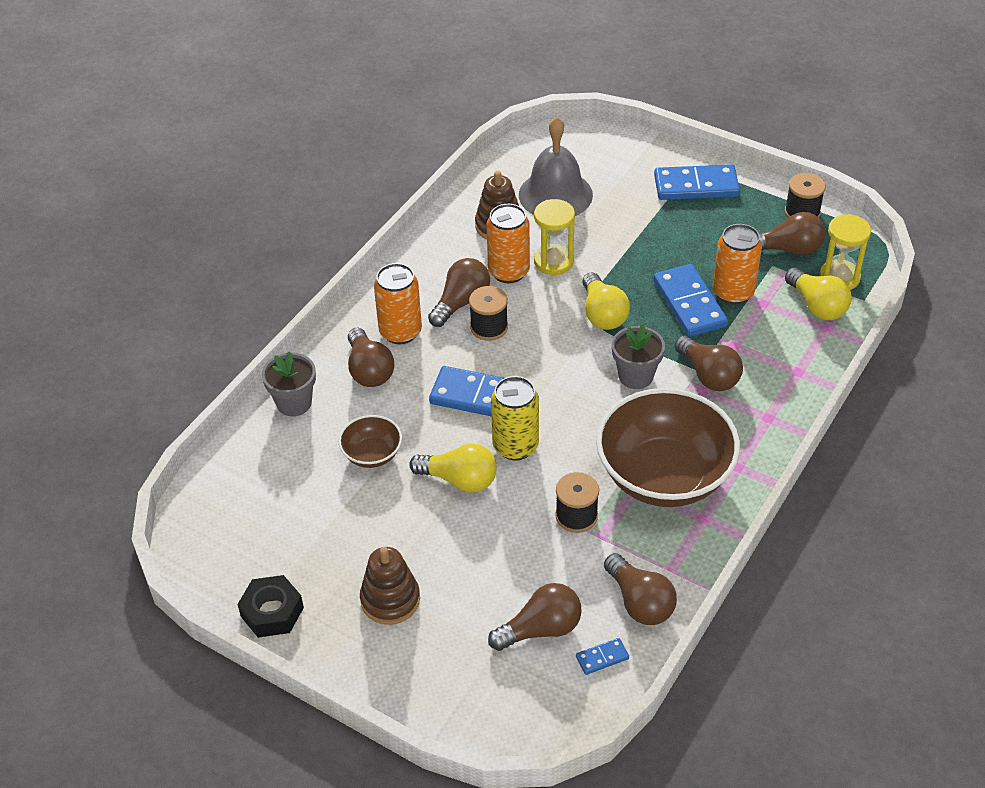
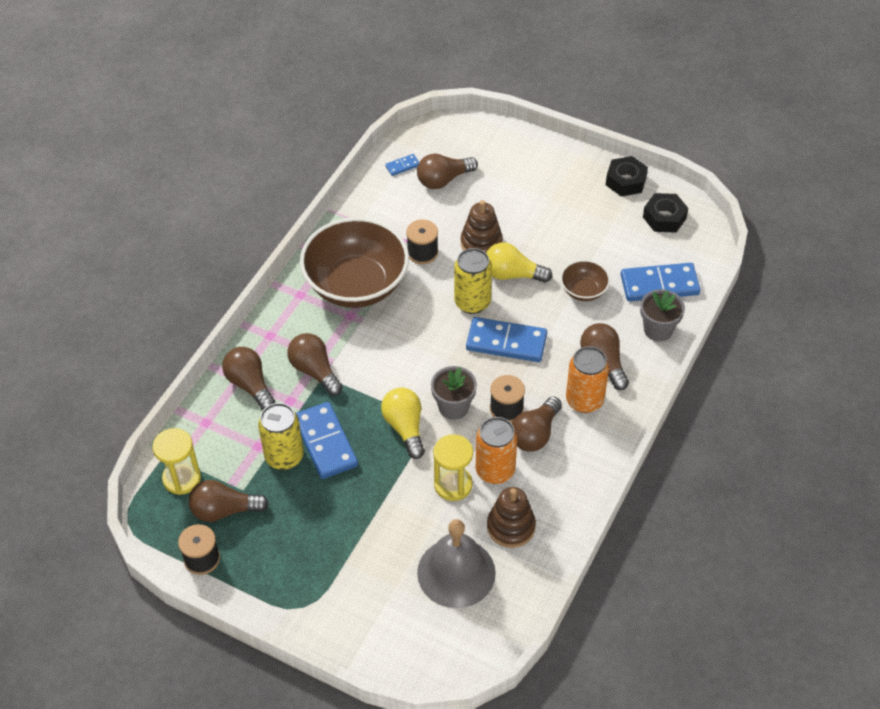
camera: 175 degrees right, 5 degrees up
brown stacking toy [360,547,420,625] -> brown stacking toy moved to [461,200,503,252]
brown light bulb [604,553,677,625] -> brown light bulb moved to [222,347,276,410]
grey flower pot [612,324,665,389] -> grey flower pot moved to [431,366,477,420]
blue domino [654,164,740,200] -> blue domino moved to [621,263,701,301]
orange can [713,224,762,305] -> yellow can [258,403,304,470]
yellow light bulb [785,267,852,320] -> none
none -> black nut [643,193,688,233]

